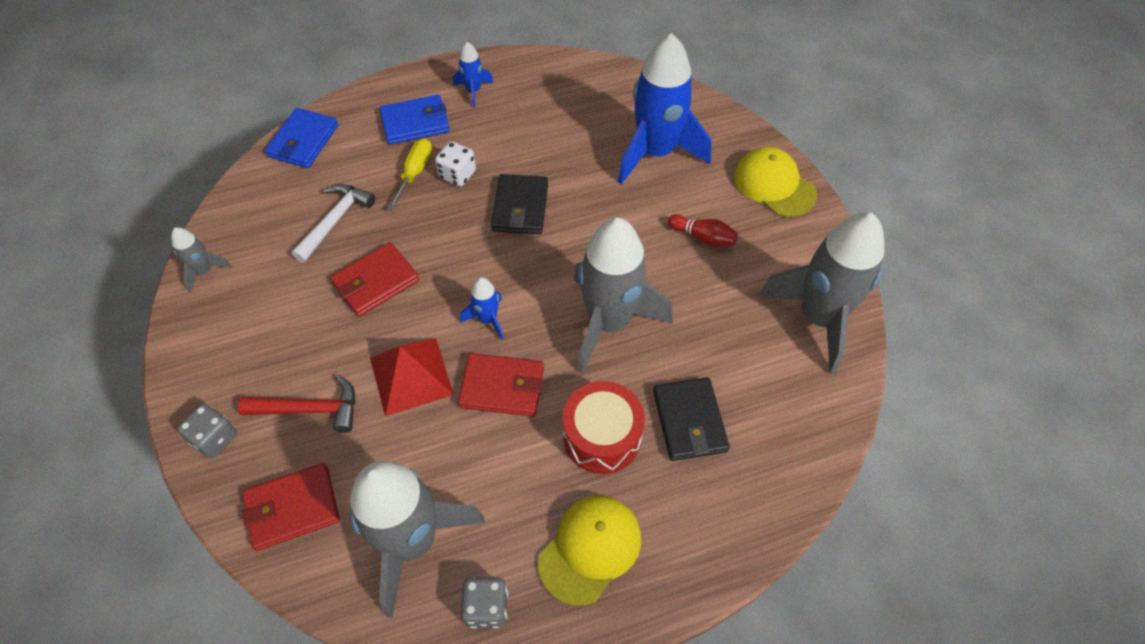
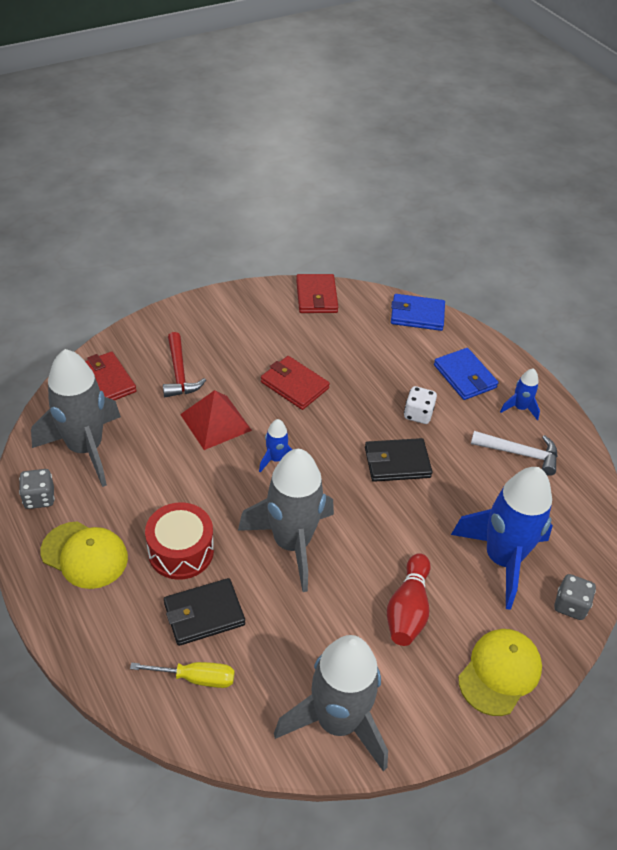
camera: 75 degrees right, 10 degrees down
grey rocket [171,227,232,293] -> none
grey dice [177,404,237,458] -> grey dice moved to [554,574,596,620]
white hammer [291,184,376,263] -> white hammer moved to [471,431,558,476]
yellow screwdriver [387,139,432,211] -> yellow screwdriver moved to [130,662,235,688]
red wallet [458,353,544,417] -> red wallet moved to [296,274,338,313]
red bowling pin [668,214,738,247] -> red bowling pin [387,553,431,646], size x1.53

